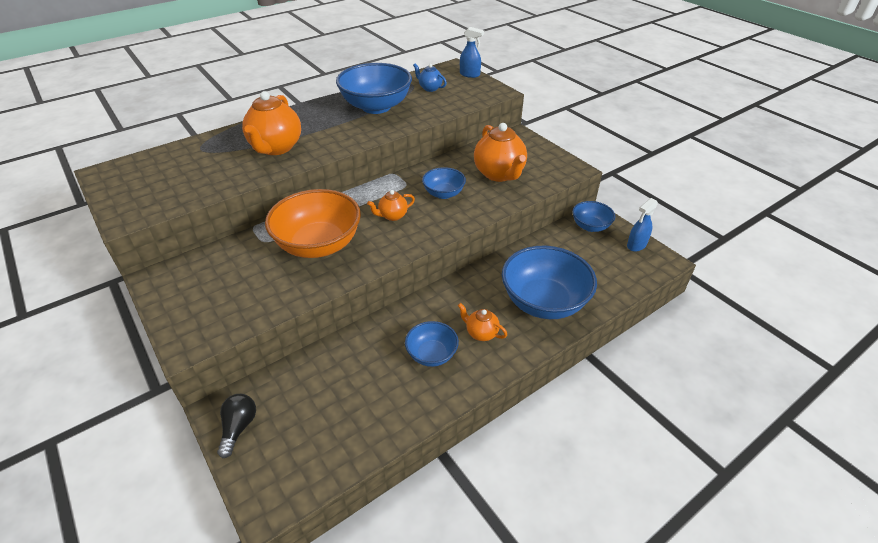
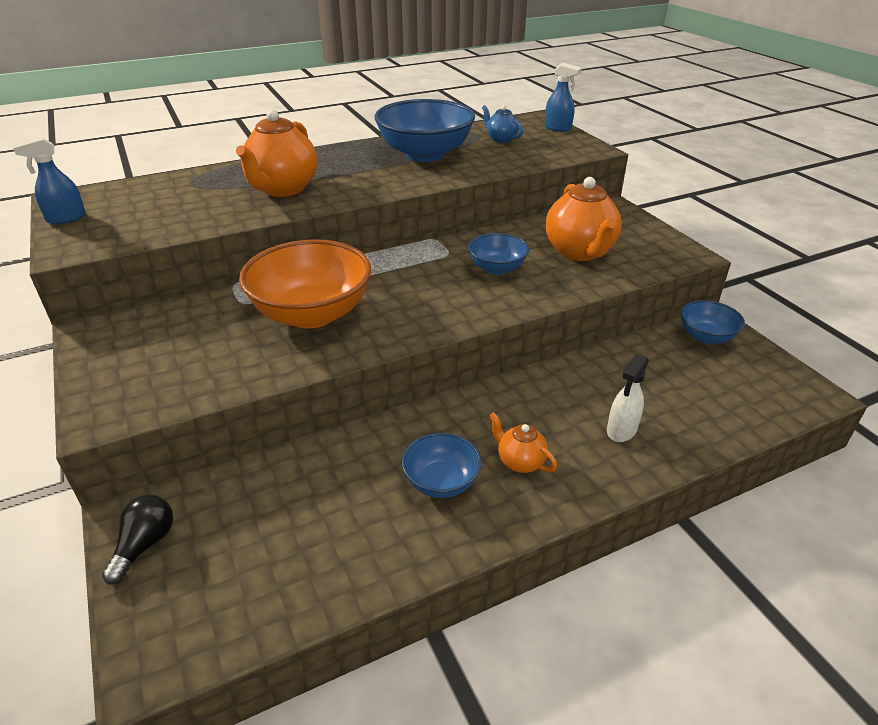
camera: 10 degrees right, 5 degrees down
orange teapot [367,190,415,221] -> none
blue bowl [502,246,597,319] -> white spray bottle [607,354,649,442]
blue spray bottle [627,198,658,252] -> blue spray bottle moved to [13,137,86,224]

